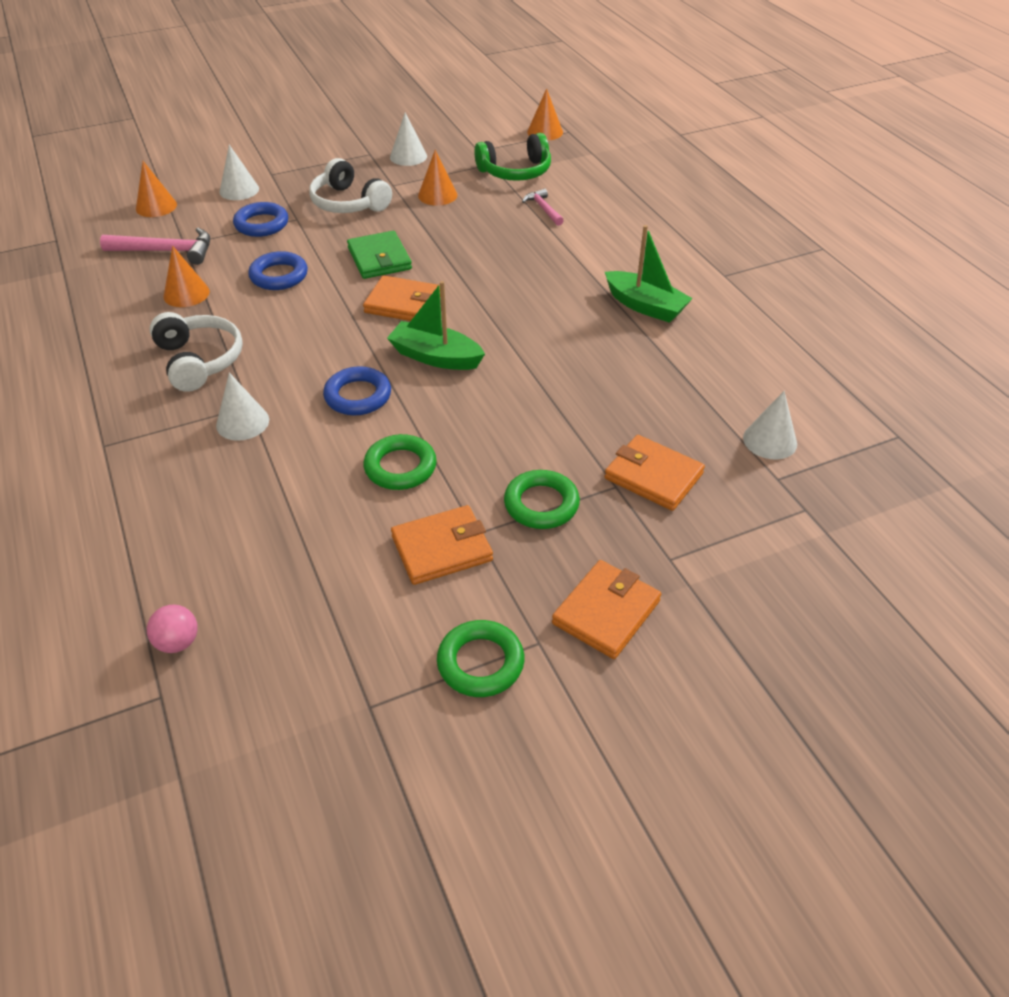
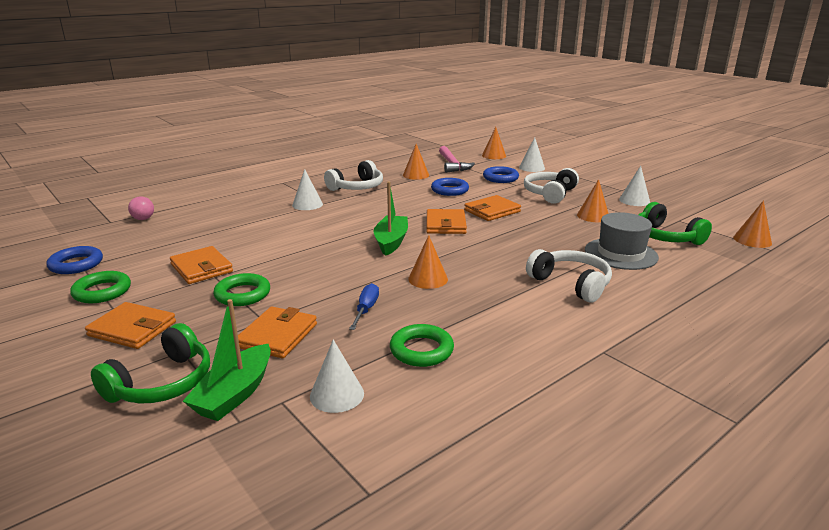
camera: 75 degrees right, 20 degrees down
blue ring [323,366,391,415] -> blue ring moved to [47,246,103,274]
green wallet [347,231,412,279] -> orange wallet [464,195,521,221]
green ring [363,434,437,490] -> green ring moved to [390,324,454,367]
pink hammer [522,188,564,226] -> grey hat [585,212,659,270]
green boat [605,225,693,323] -> green boat moved to [183,299,271,421]
none -> green headphones [91,323,210,404]
none -> blue screwdriver [349,283,379,330]
none -> orange cone [408,235,448,289]
none -> white headphones [526,249,612,302]

